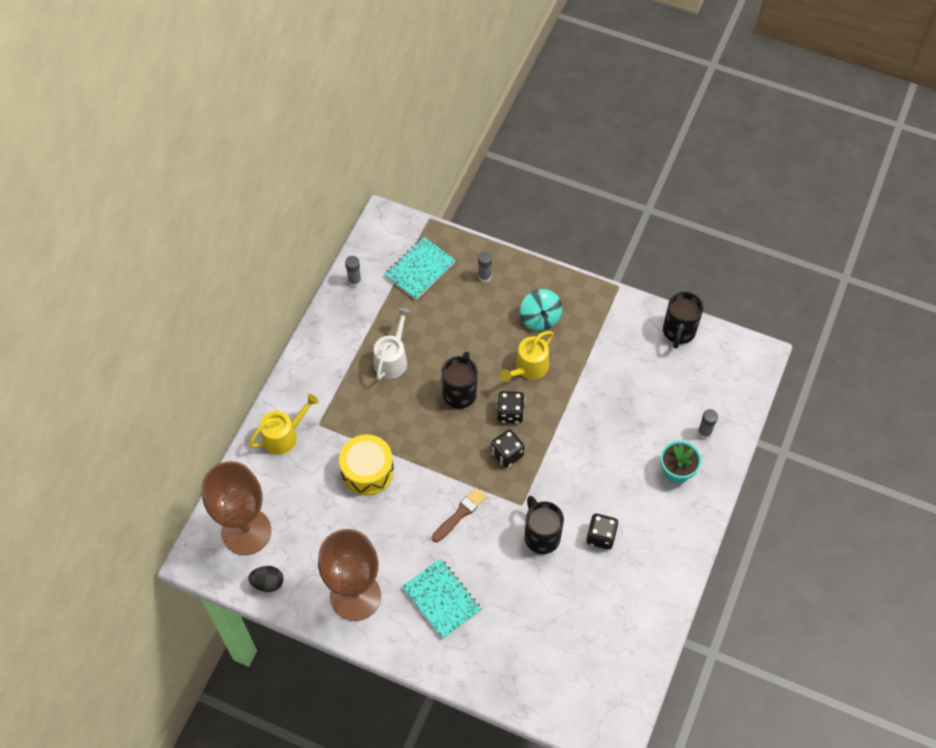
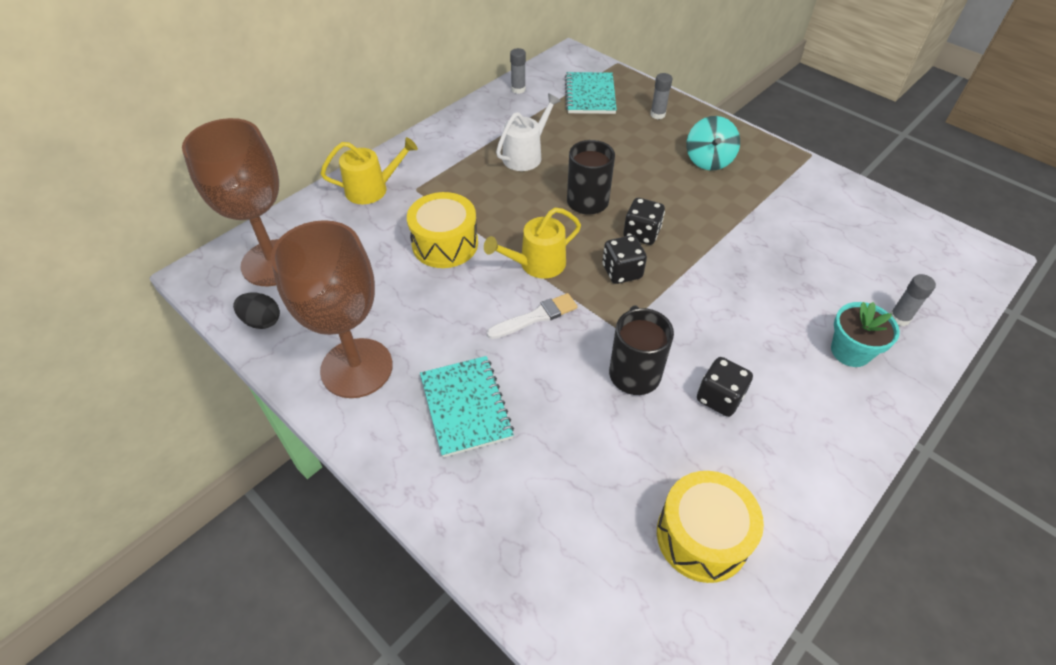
camera: 20 degrees right, 10 degrees down
turquoise notebook [384,237,456,300] -> turquoise notebook turned 60 degrees counterclockwise [565,72,617,114]
brown brush [432,488,487,542] -> white brush [487,293,578,339]
yellow watering can [500,331,554,382] -> yellow watering can moved to [484,208,581,279]
black mug [663,292,703,349] -> none
none -> yellow drum [657,471,764,583]

